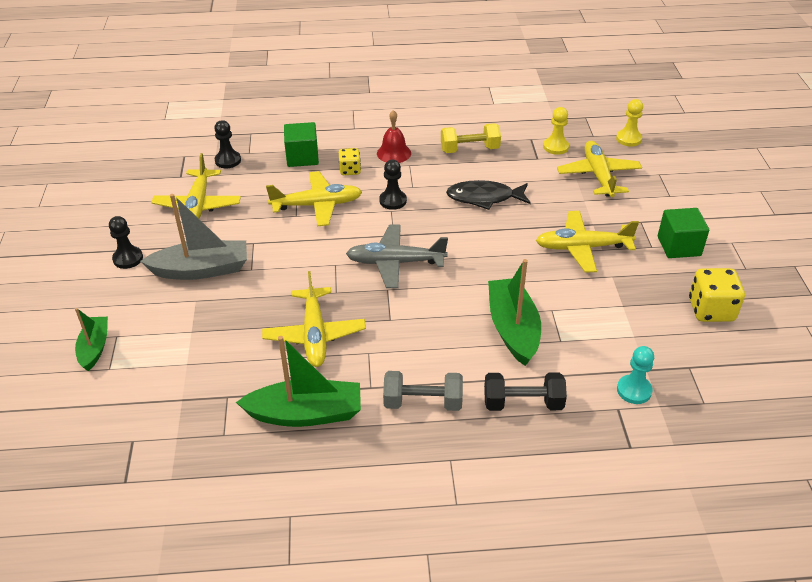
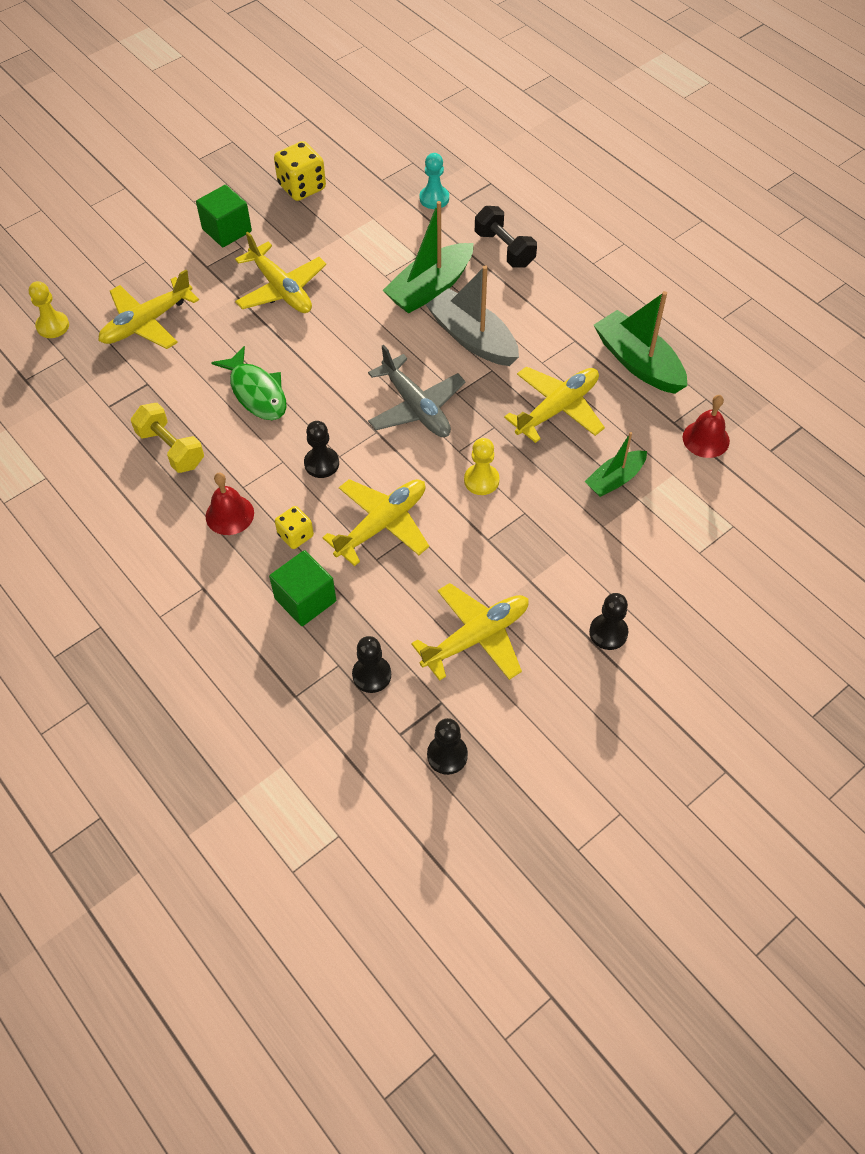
camera: 125 degrees left, 15 degrees up
green boat [75,308,108,371] -> green boat moved to [585,432,647,497]
grey boat [140,194,247,280] -> grey boat moved to [425,265,519,366]
yellow plane [266,171,362,226] -> yellow plane turned 90 degrees clockwise [322,479,429,566]
grey dumbbell [383,371,463,411] -> none
black fish [446,180,531,210] -> green fish [211,346,287,420]
yellow pawn [543,107,569,155] -> yellow pawn moved to [464,438,500,495]
none -> black pawn [427,718,468,775]
none -> red bell [683,395,730,458]

